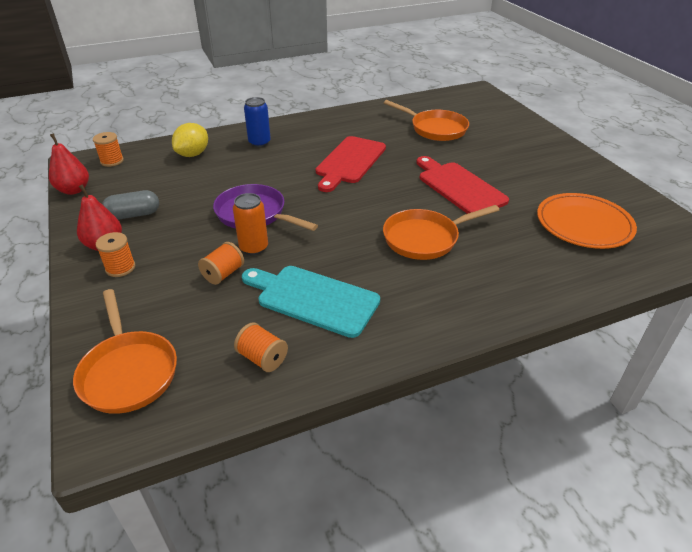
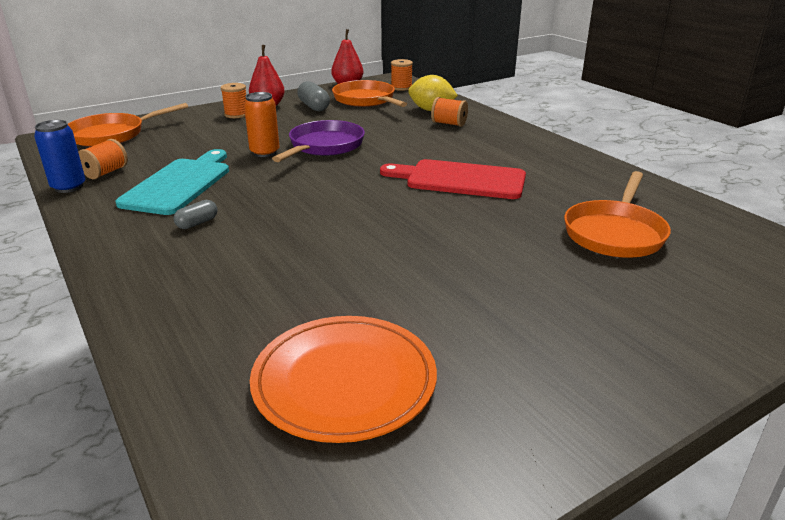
camera: 80 degrees right, 10 degrees down
orange spool [198,242,244,285] -> orange spool moved to [431,97,468,127]
blue can [244,97,271,147] -> blue can moved to [34,120,85,193]
orange pan [383,205,499,260] -> orange pan moved to [332,80,407,107]
red cutting board [416,156,509,214] -> none
none -> grey capsule [174,200,218,229]

